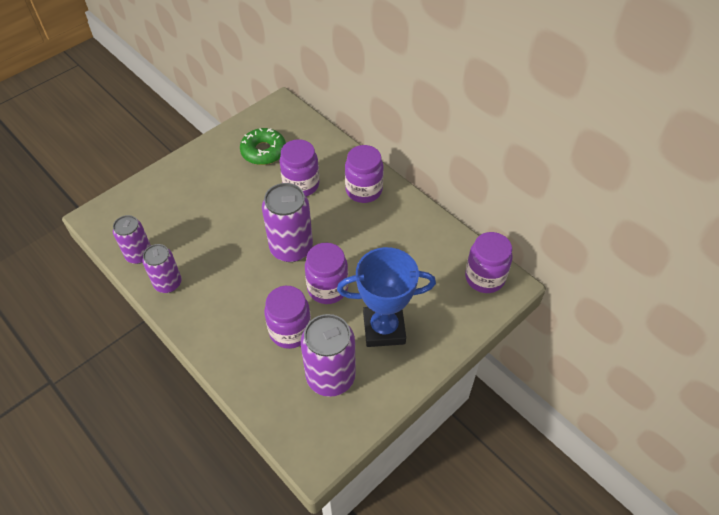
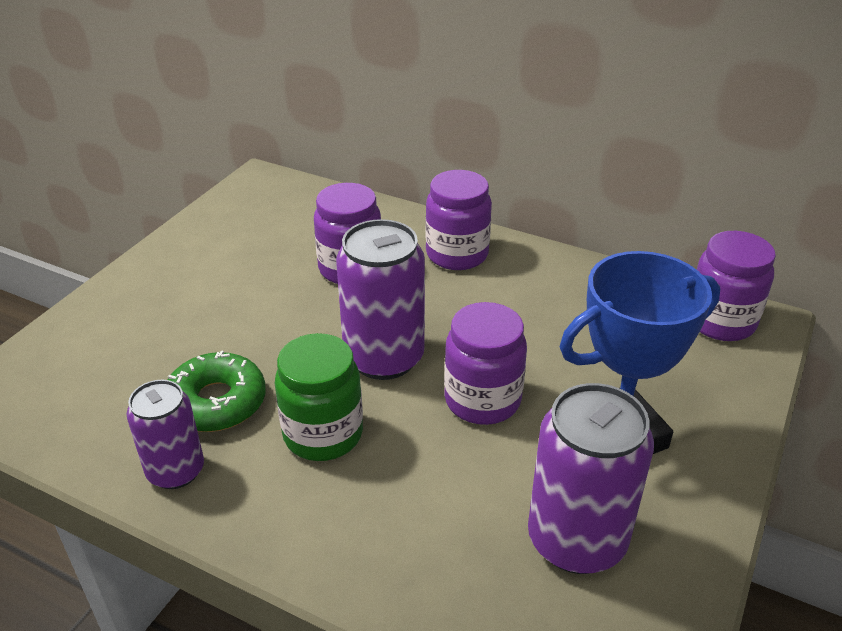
camera: 20 degrees left, 15 degrees down
purple can [113,215,151,264] -> none
green donut [240,128,286,165] -> green donut moved to [167,350,266,432]
purple jar [264,286,311,349] -> none
none -> green jar [275,333,363,461]

